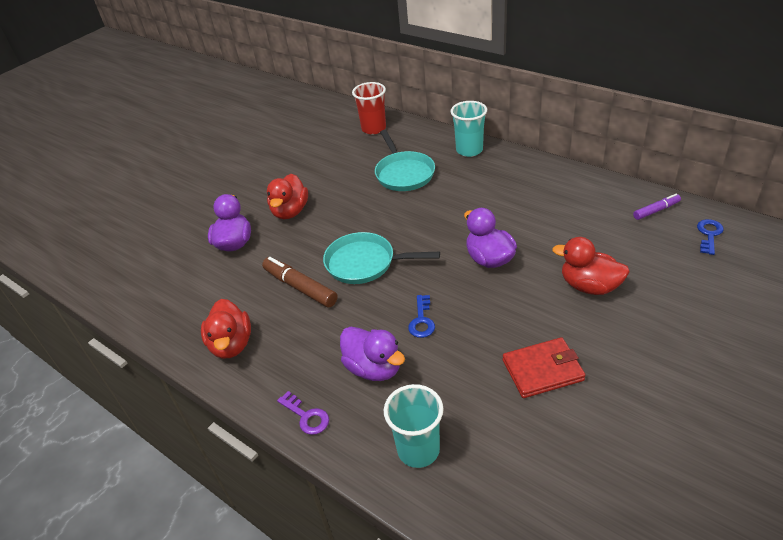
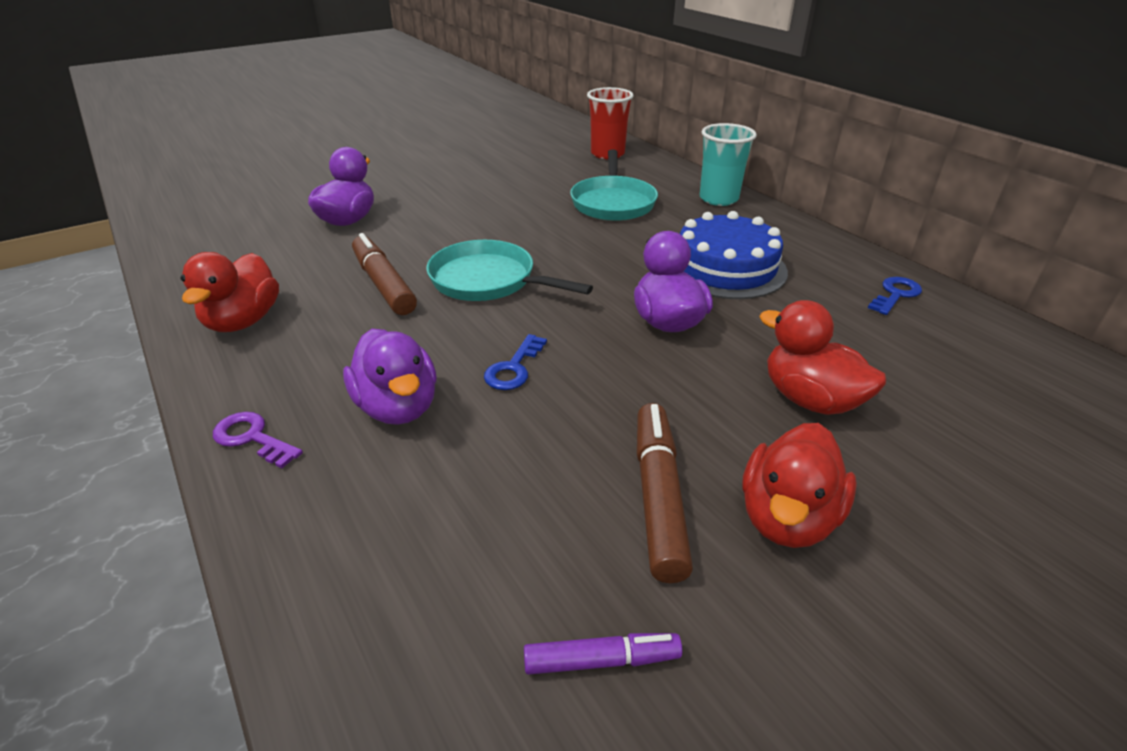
camera: 15 degrees right, 5 degrees down
red duck [267,174,308,219] -> red duck moved to [742,423,857,548]
purple key [277,391,329,435] -> purple key turned 150 degrees clockwise [213,412,303,468]
turquoise cup [384,384,444,468] -> none
red wallet [503,337,586,398] -> brown marker [637,403,693,583]
purple marker [633,194,681,220] -> purple marker moved to [524,633,682,675]
blue key [697,219,724,255] -> blue key moved to [868,277,922,315]
none -> blue cake [680,211,788,299]

